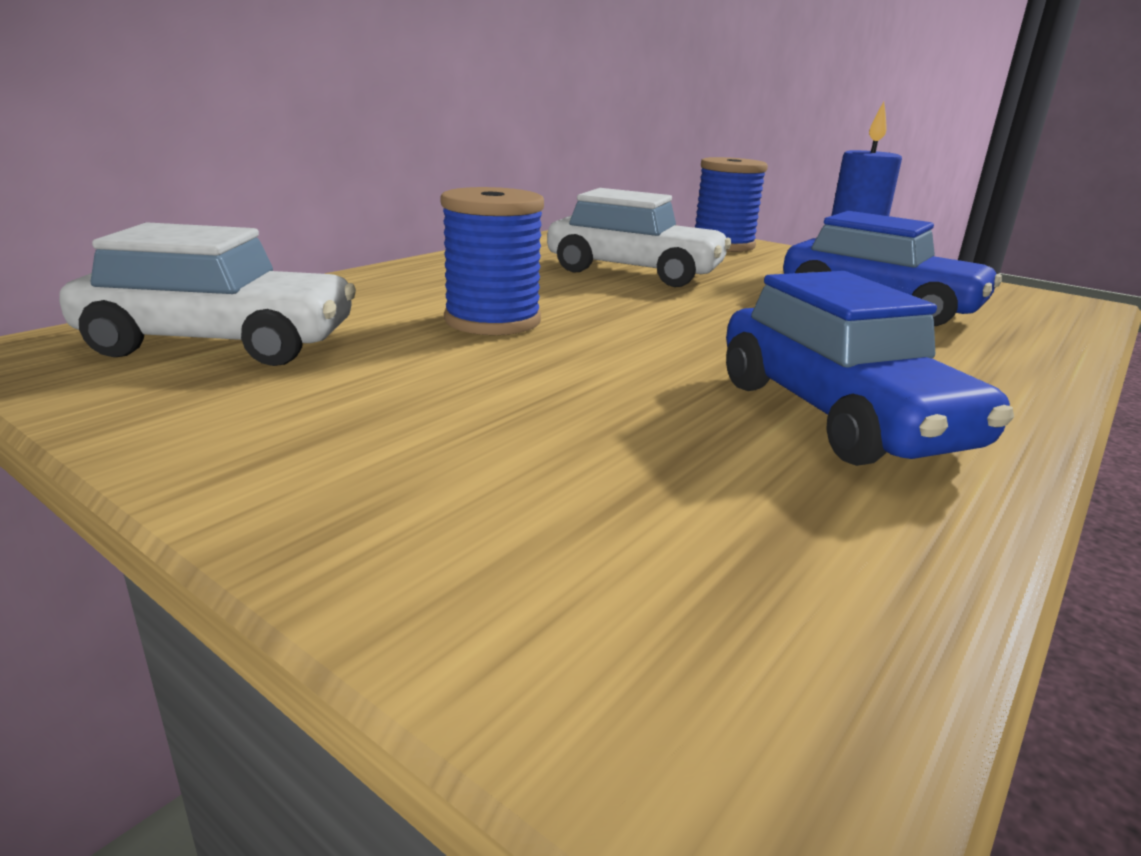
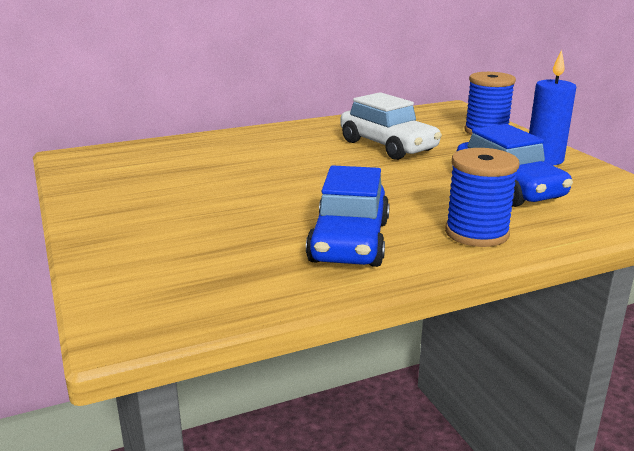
camera: 30 degrees right, 0 degrees up
white car [59,222,356,366] -> none
blue spool [440,187,544,335] -> blue spool moved to [445,148,520,247]

